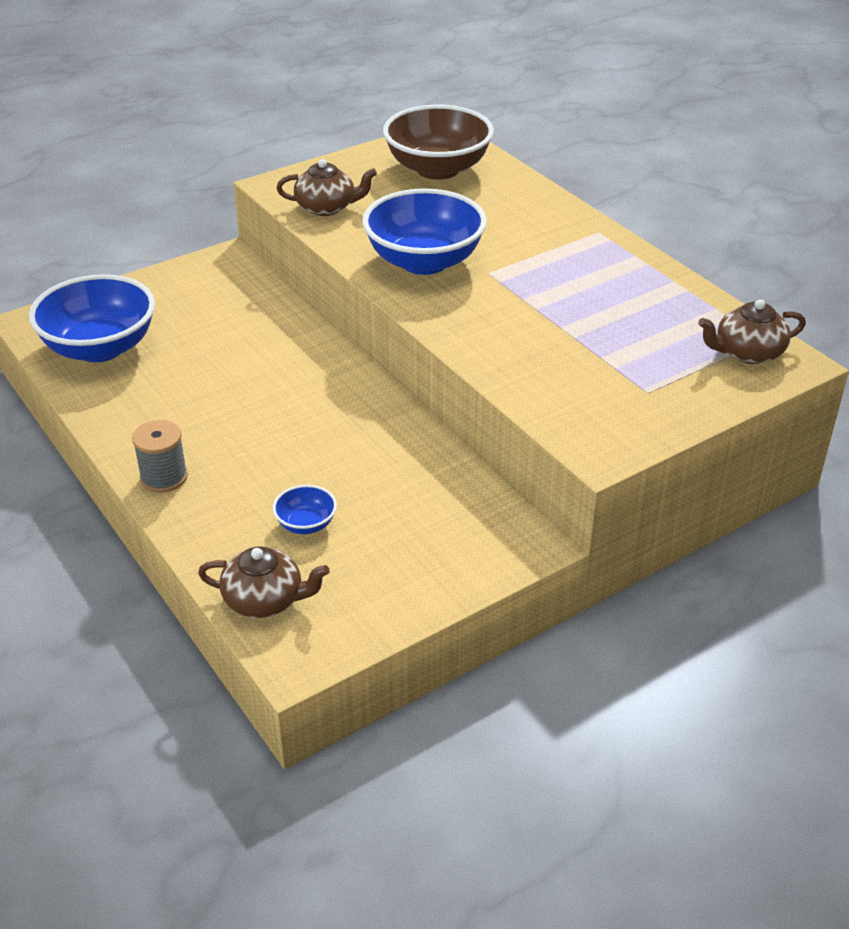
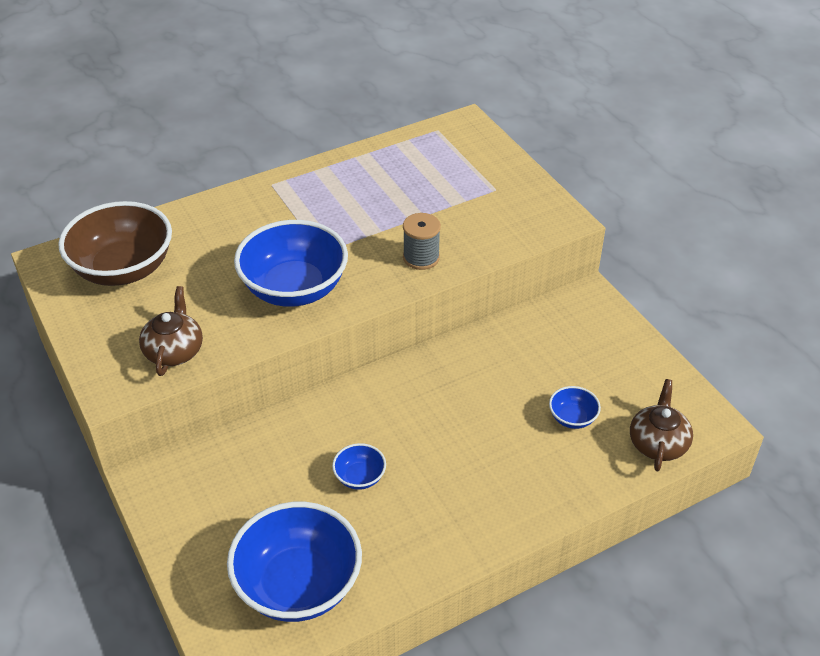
camera: 85 degrees left, 5 degrees up
grey spool [132,420,188,493] -> grey spool moved to [403,213,441,270]
brown teapot [698,299,806,364] -> none
none -> blue bowl [332,443,386,490]

